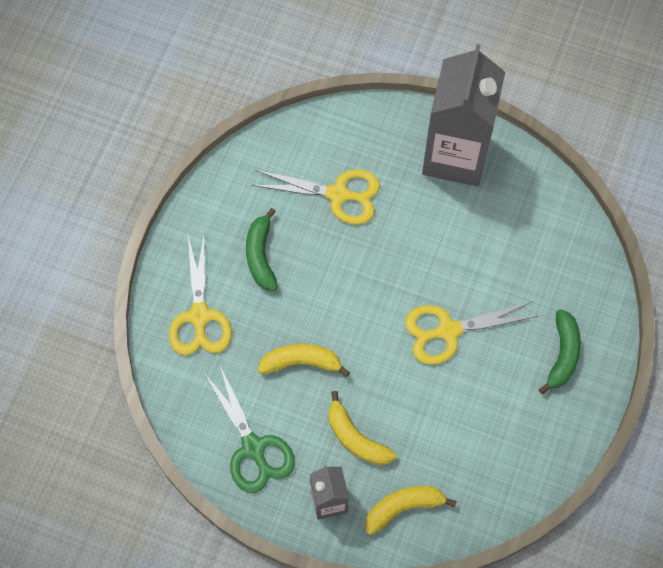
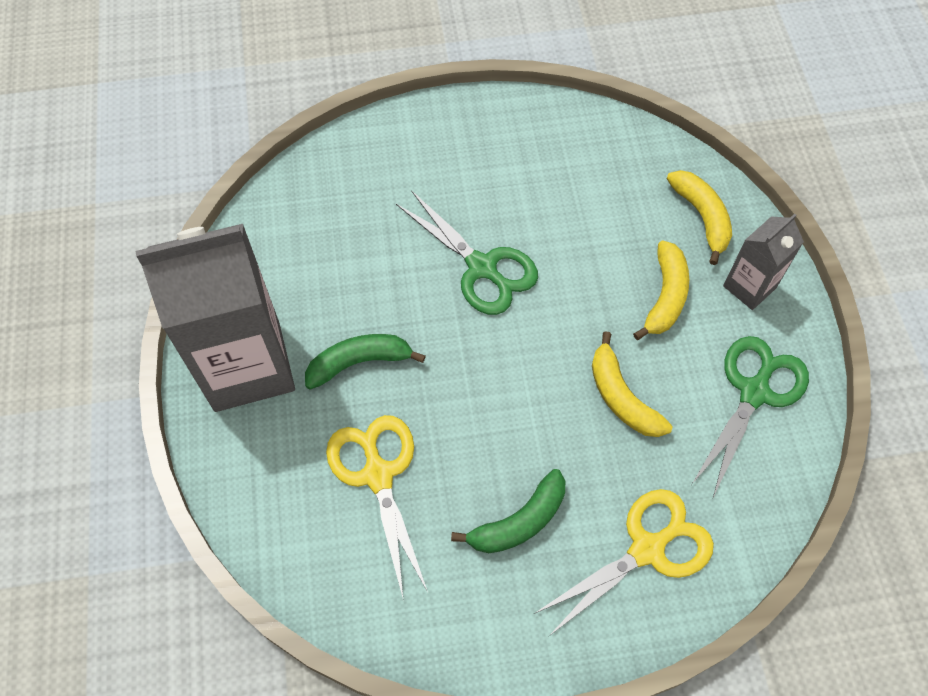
camera: 120 degrees left, 5 degrees down
yellow banana [365,486,457,535] -> yellow banana turned 150 degrees counterclockwise [667,170,732,265]
yellow scissors [405,301,538,365] -> green scissors [396,190,538,315]
green banana [539,309,581,394] -> green banana moved to [305,334,426,390]

